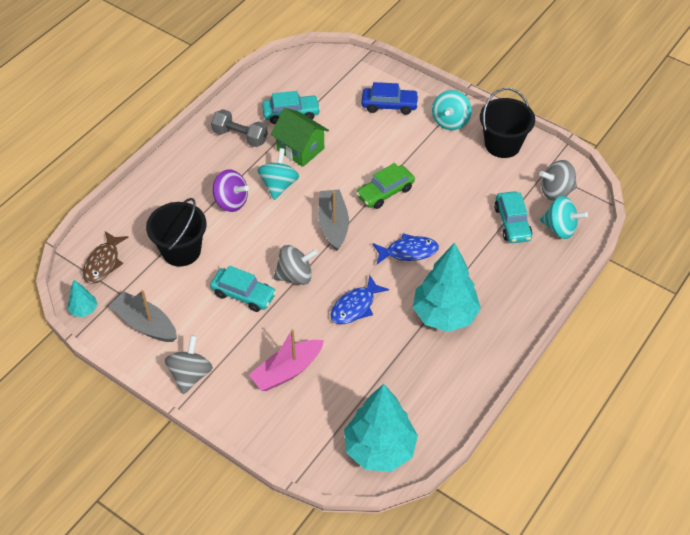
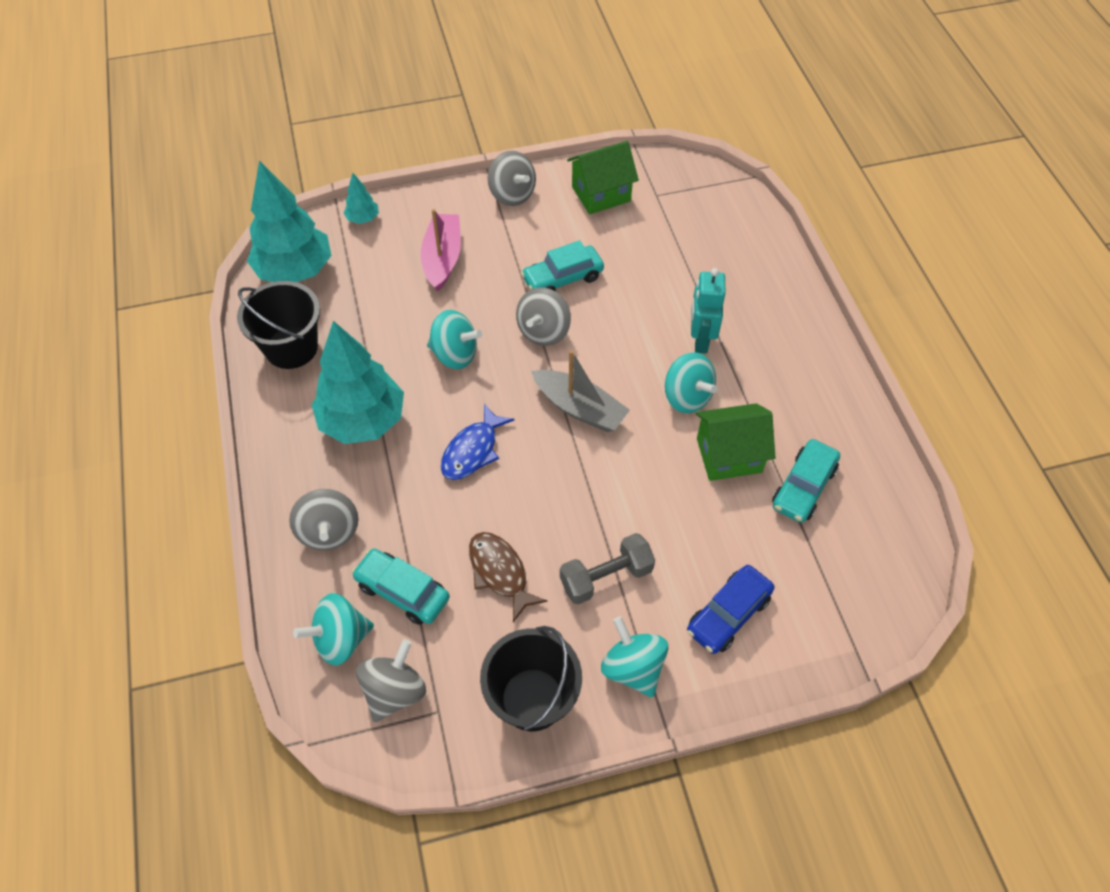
camera: 130 degrees right, 5 degrees up
turquoise tree [67,280,98,317] -> turquoise tree moved to [344,173,379,224]
brown fish [83,231,129,284] -> brown fish moved to [469,532,547,622]
grey boat [109,290,177,342] -> green house [567,141,639,214]
black bucket [146,198,207,267] -> black bucket moved to [237,281,320,369]
grey dumbbell [211,109,268,147] -> grey dumbbell moved to [560,533,655,605]
purple spinning top [213,169,249,212] -> turquoise robot [691,268,725,353]
blue fish [331,275,389,324] -> turquoise spinning top [427,310,482,369]
green car [356,163,415,209] -> none
none -> grey spinning top [289,489,359,551]

